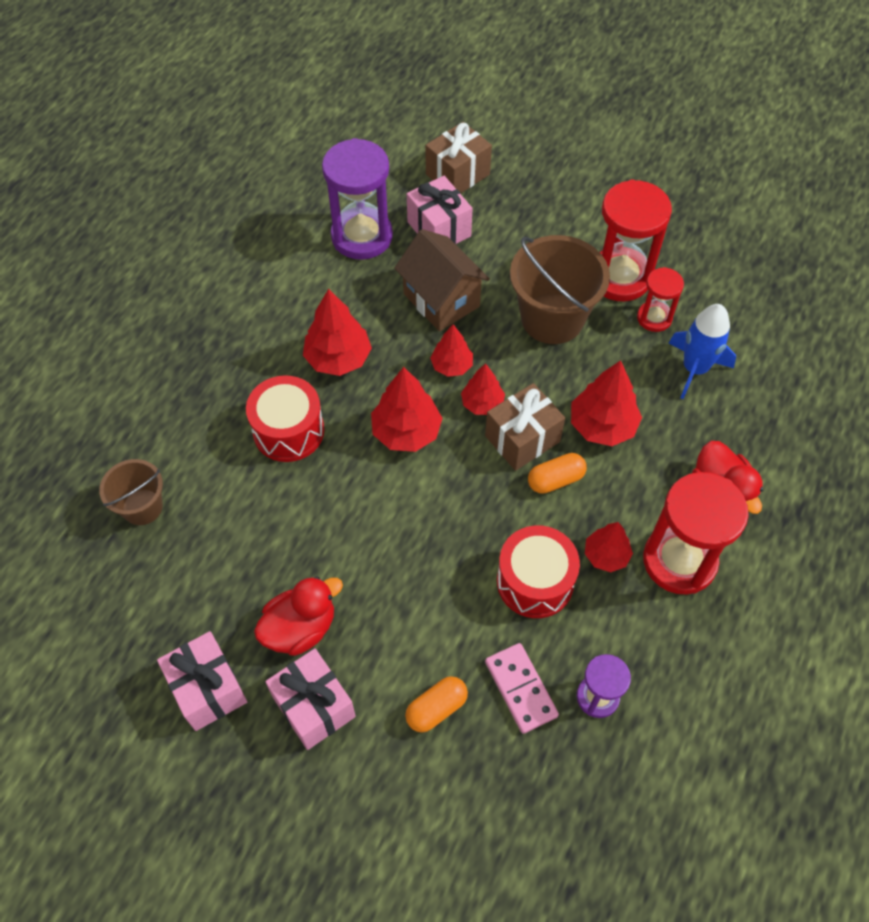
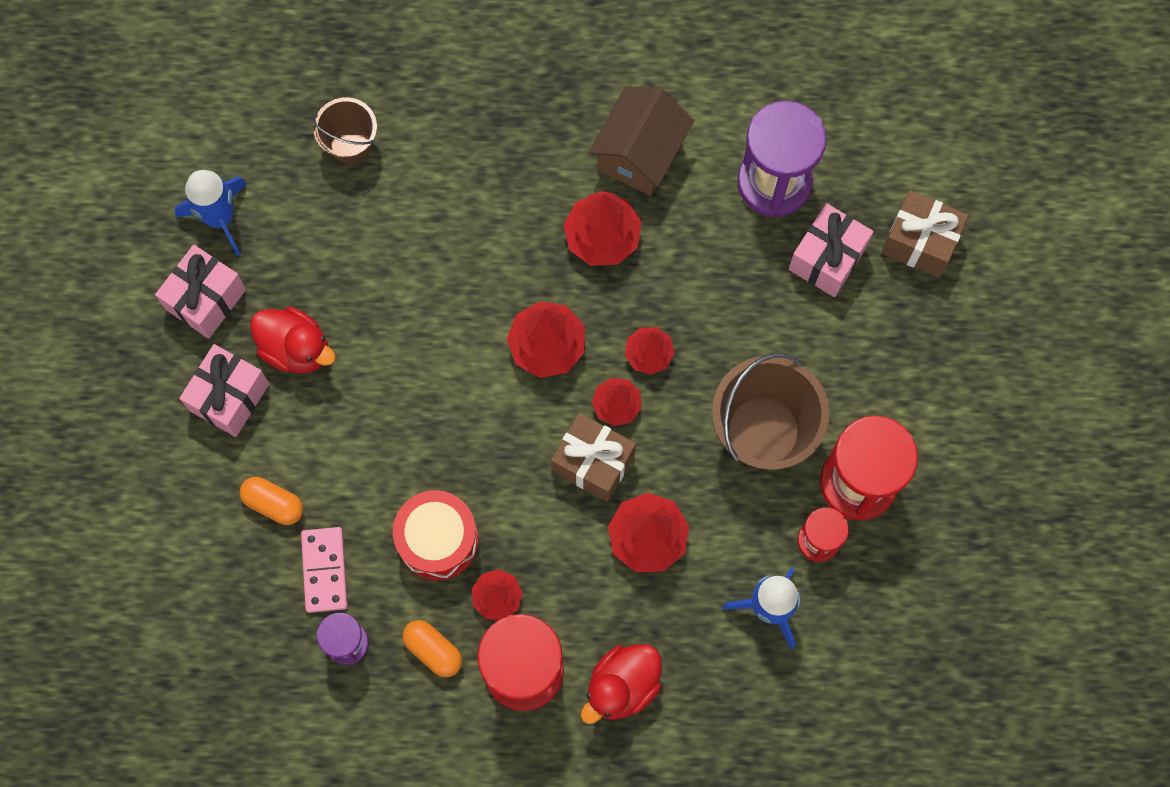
camera: 65 degrees right, 15 degrees up
red drum [246,375,324,462] -> none
brown house [394,229,490,331] -> brown house moved to [589,87,694,196]
pink domino [485,643,559,734] -> pink domino turned 45 degrees counterclockwise [301,527,348,613]
orange capsule [528,453,587,494] -> orange capsule moved to [402,620,462,677]
none -> blue rocket [175,170,247,256]

